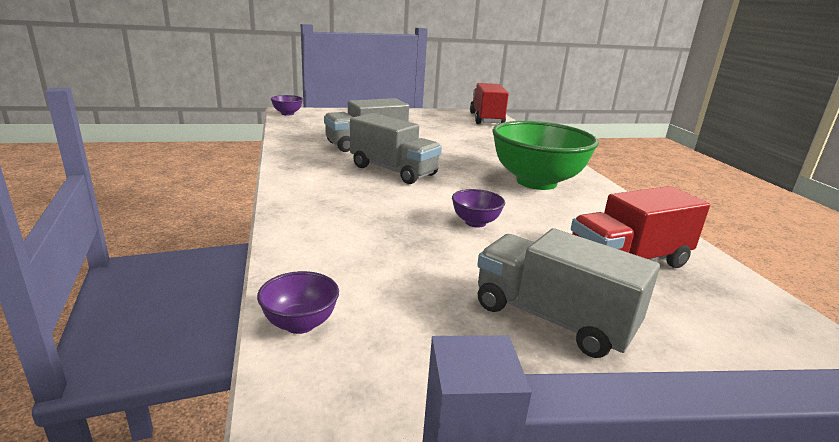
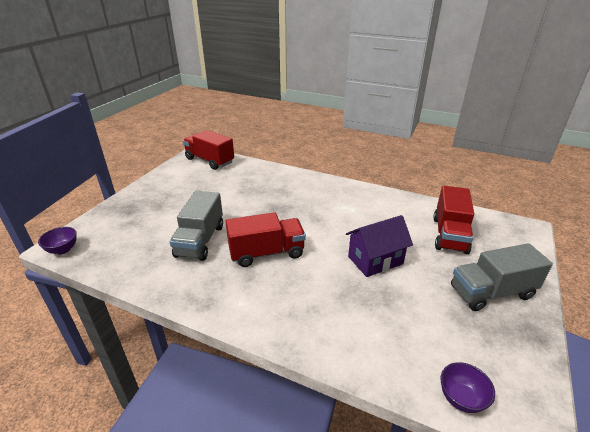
camera: 50 degrees left, 10 degrees up
grey truck [350,113,442,184] -> red truck [225,212,306,267]
purple bowl [452,189,505,227] -> purple house [346,215,413,277]
green bowl [492,121,599,190] -> none

